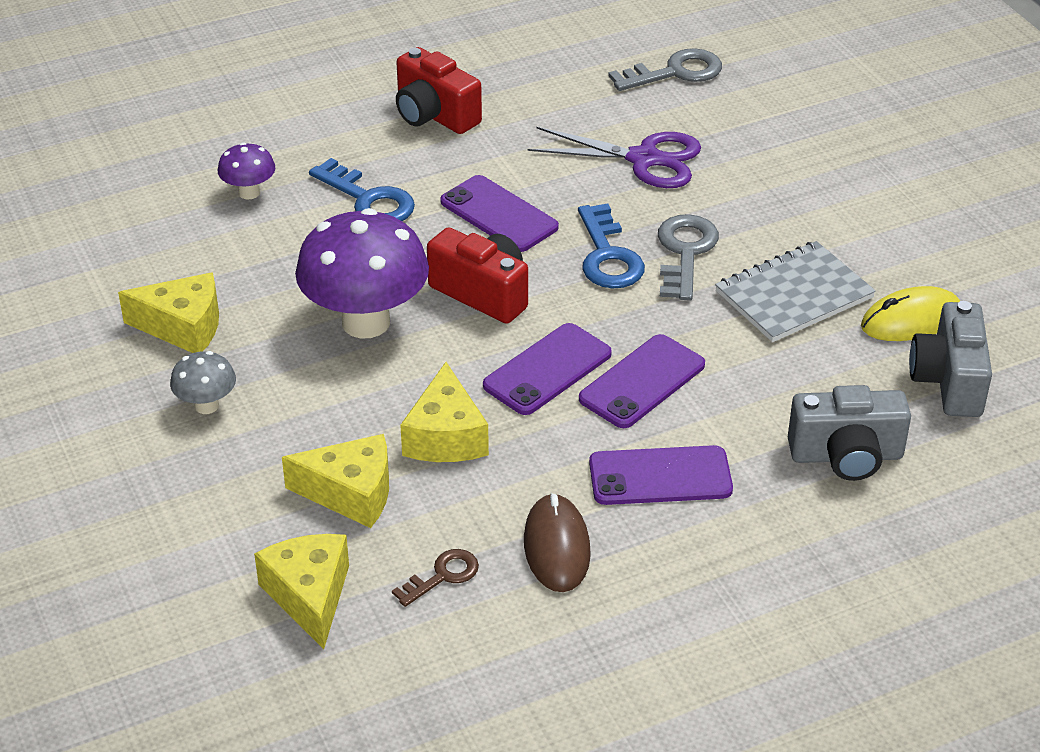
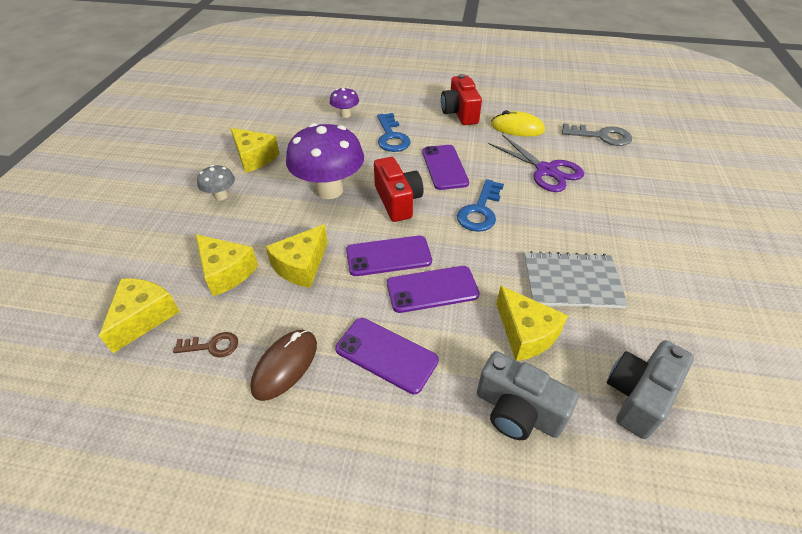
camera: 35 degrees right, 5 degrees up
grey key [658,214,719,300] -> none
yellow mouse [861,286,960,341] -> yellow mouse moved to [491,110,545,137]
none -> yellow cheese [496,286,568,361]

